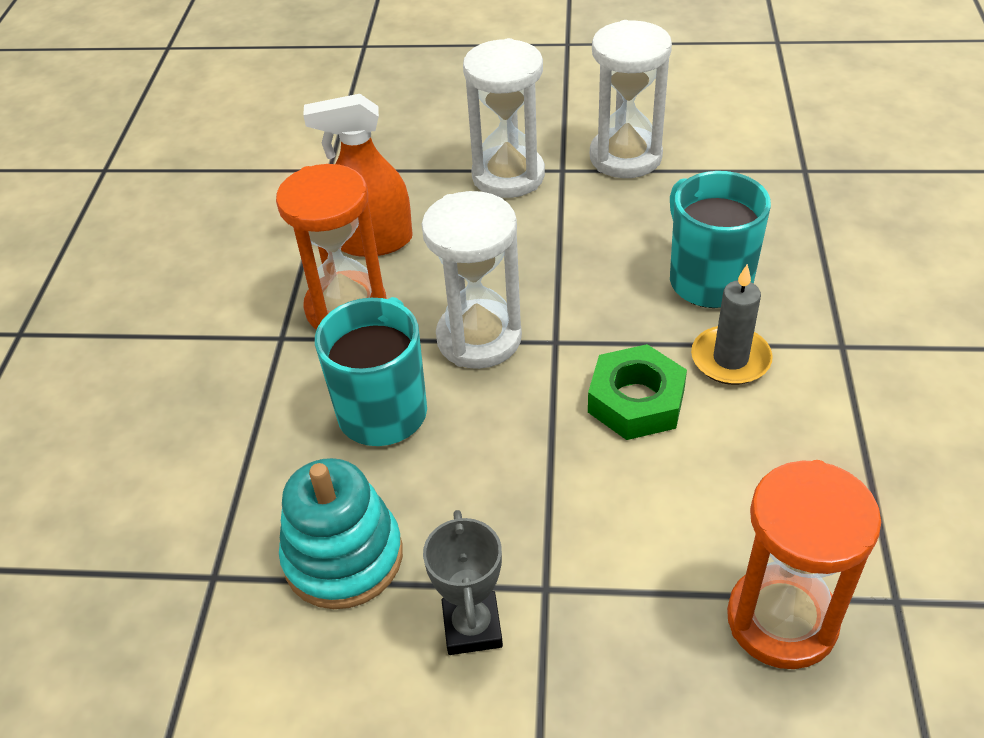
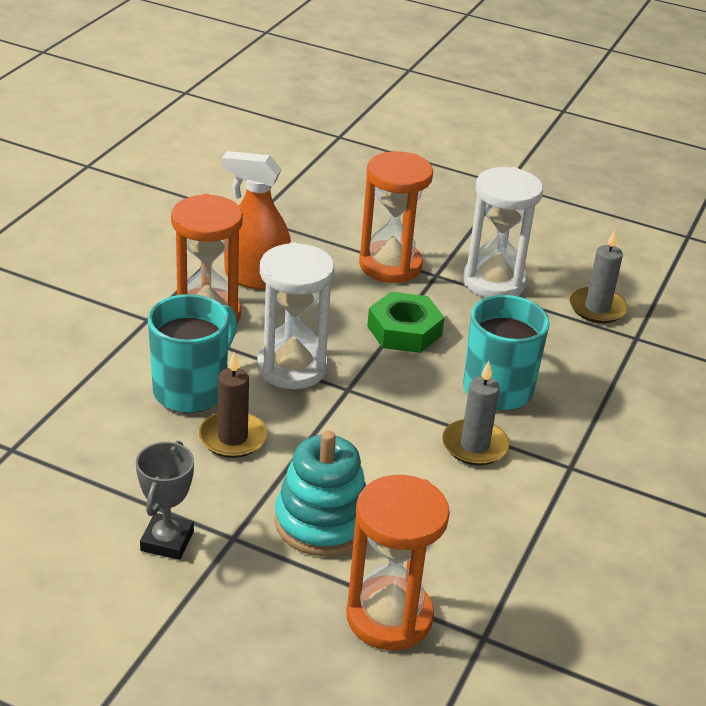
camera: 15 degrees right, 10 degrees down
turquoise stacking toy [279,458,403,609] -> turquoise stacking toy moved to [274,431,366,556]
white hourglass [463,38,545,198] -> orange hourglass [359,151,433,283]
green nut [588,344,687,440] -> green nut moved to [367,292,445,353]
none -> brown candle [199,352,267,458]
none -> grey candle [569,230,628,323]

